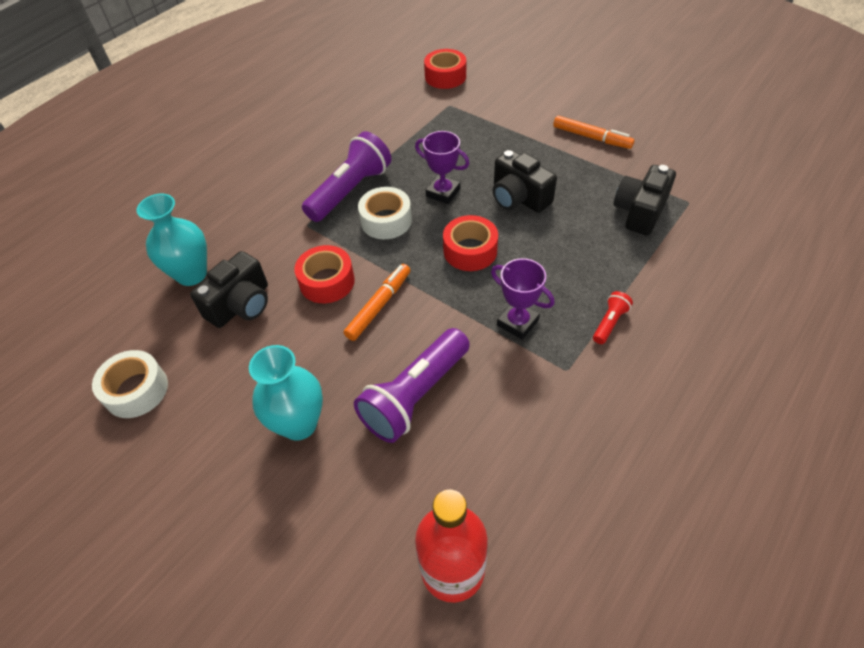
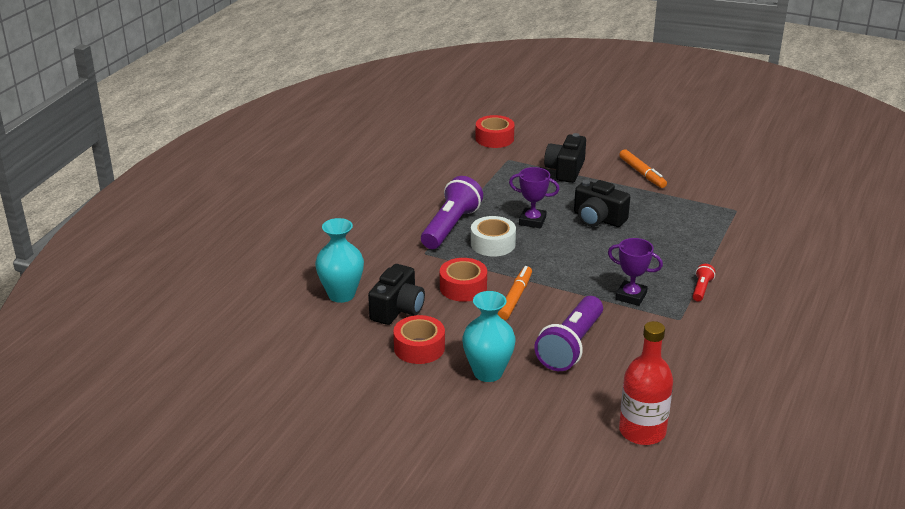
camera: 15 degrees left, 20 degrees down
white tape [92,350,168,418] -> none
red tape [443,215,498,271] -> red tape moved to [393,315,445,364]
orange marker [553,116,634,149] -> orange marker turned 45 degrees clockwise [619,149,667,188]
black camera [614,165,676,235] -> black camera moved to [544,133,586,183]

